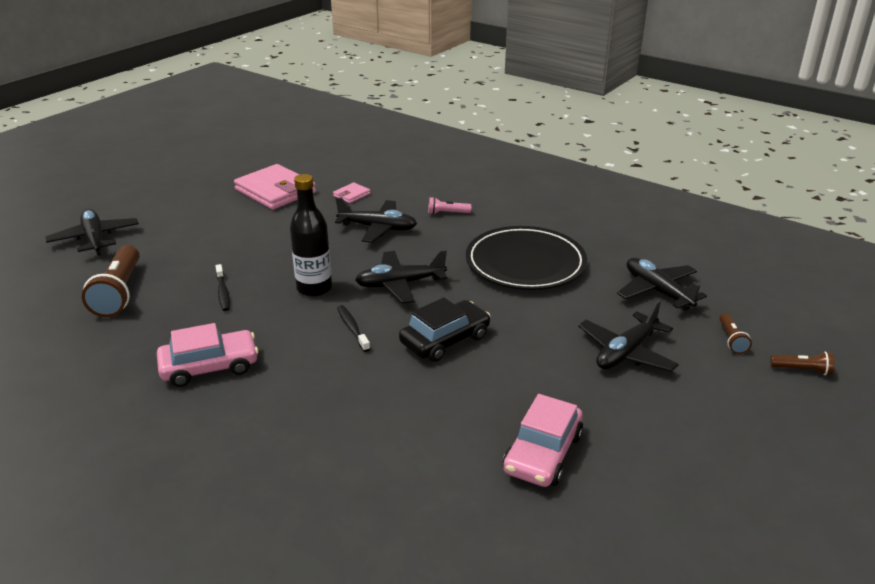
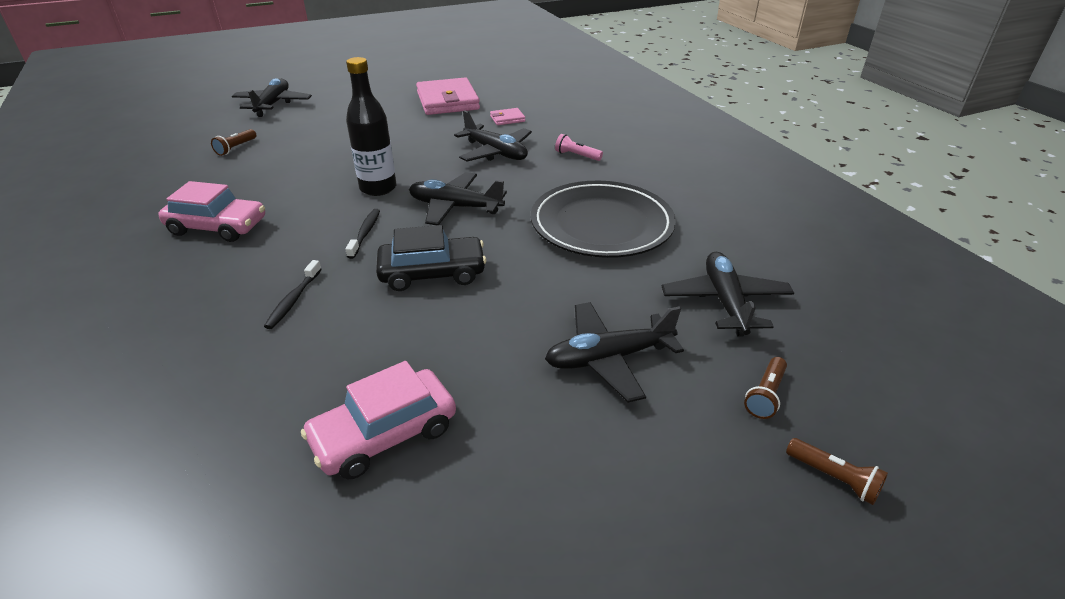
camera: 30 degrees right, 5 degrees up
brown flashlight [82,245,140,317] -> brown flashlight [211,129,256,156], size x0.49
black toothbrush [216,264,230,311] -> black toothbrush moved to [264,260,322,329]

